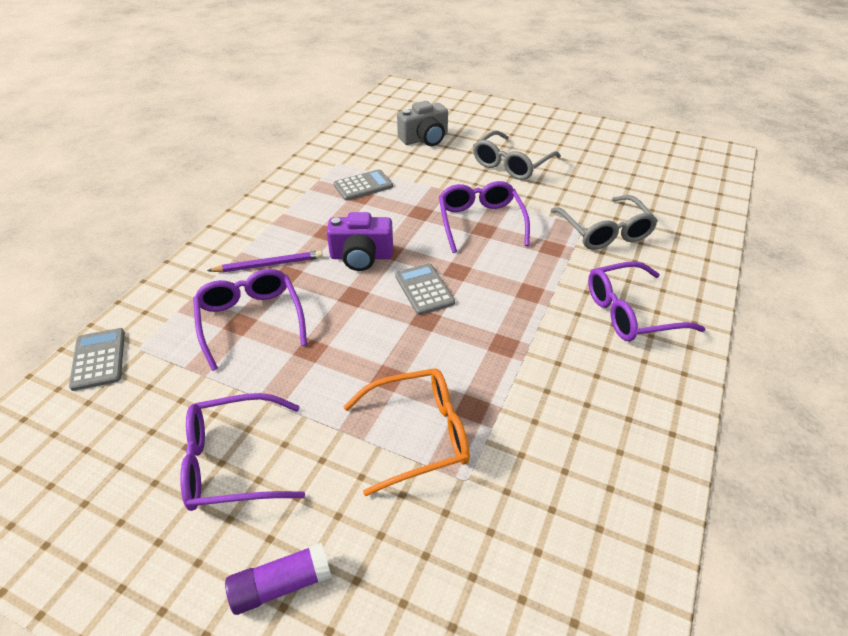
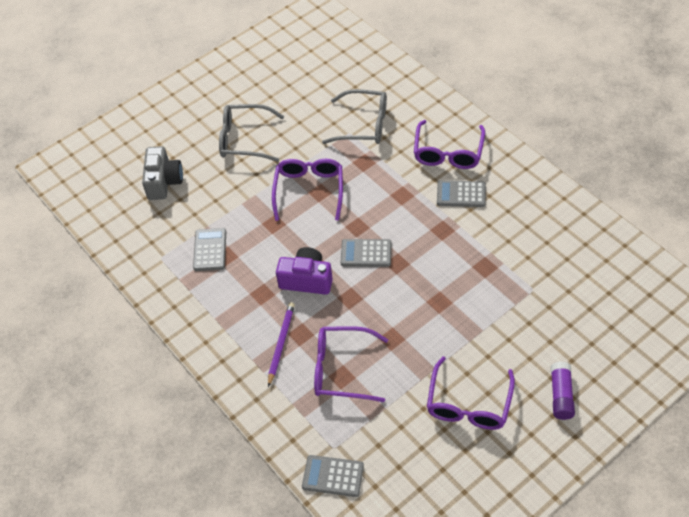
camera: 60 degrees left, 10 degrees up
purple camera [327,212,393,271] -> purple camera turned 105 degrees counterclockwise [276,247,333,295]
orange glasses [343,369,470,496] -> none
purple glasses [439,181,530,253] -> purple glasses turned 75 degrees clockwise [272,159,343,221]
grey glasses [473,131,561,180] -> grey glasses turned 120 degrees clockwise [219,104,284,162]
none -> grey calculator [437,180,486,207]

